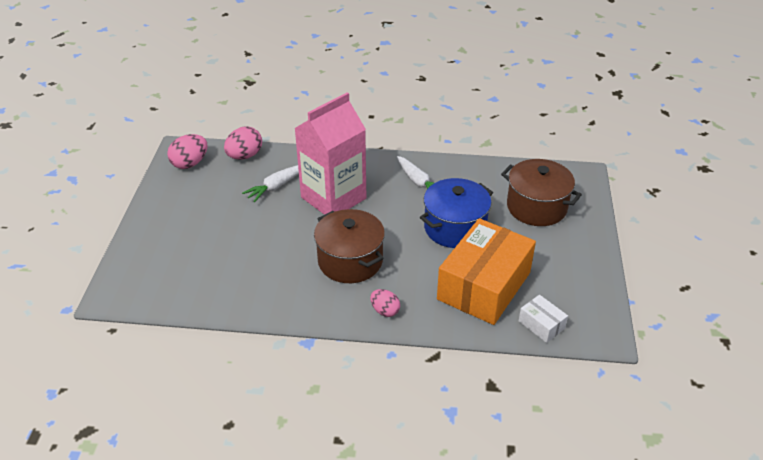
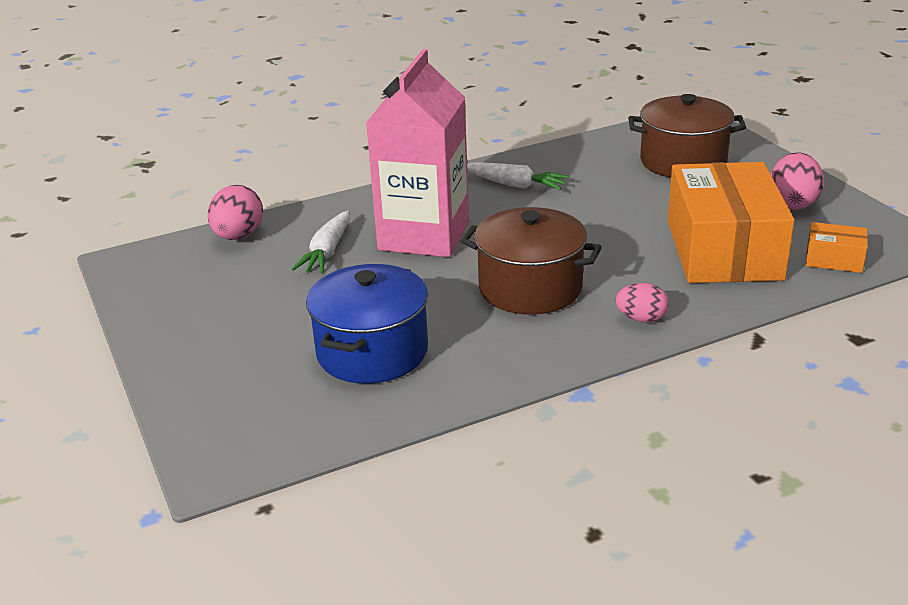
camera: 30 degrees left, 10 degrees down
pink egg [167,134,208,169] -> pink egg moved to [771,152,824,210]
blue pot [420,178,493,248] -> blue pot moved to [306,264,428,384]
white box [519,295,568,343] -> orange box [806,222,868,273]

